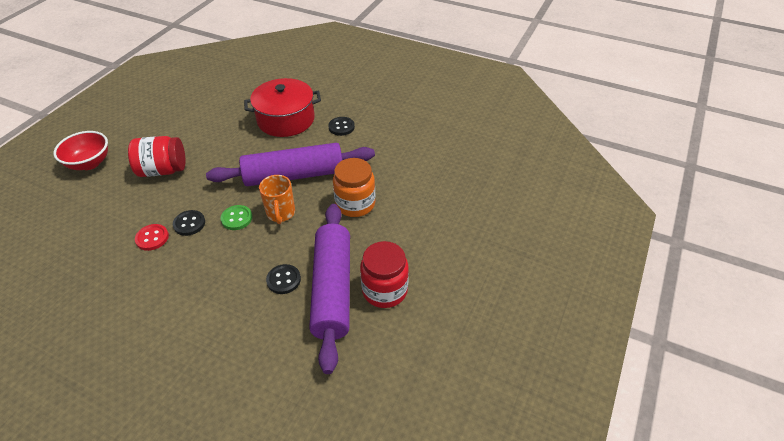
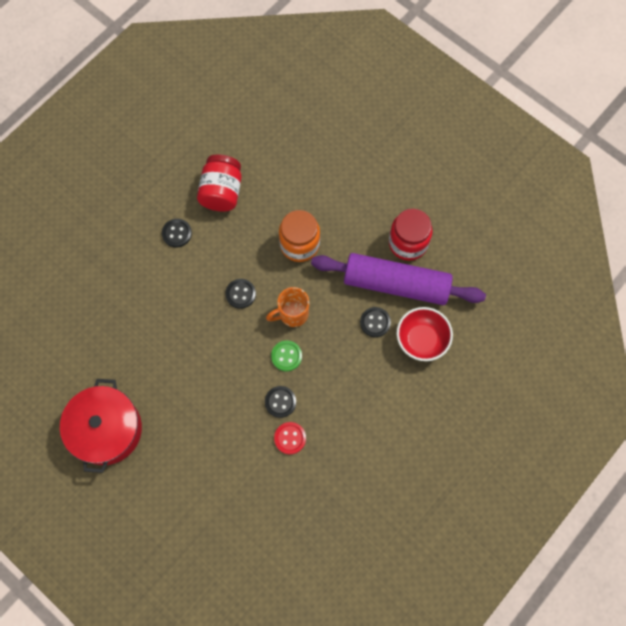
camera: 75 degrees left, 25 degrees up
red bowl [53,131,108,170] -> red bowl moved to [397,307,453,361]
red jar [128,136,185,177] -> red jar moved to [197,154,241,212]
purple rolling pin [206,143,375,186] -> black button [225,279,256,309]
red pot [244,78,321,137] -> red pot moved to [60,379,142,473]
orange mug [259,175,295,224] -> orange mug turned 150 degrees clockwise [266,287,309,327]

